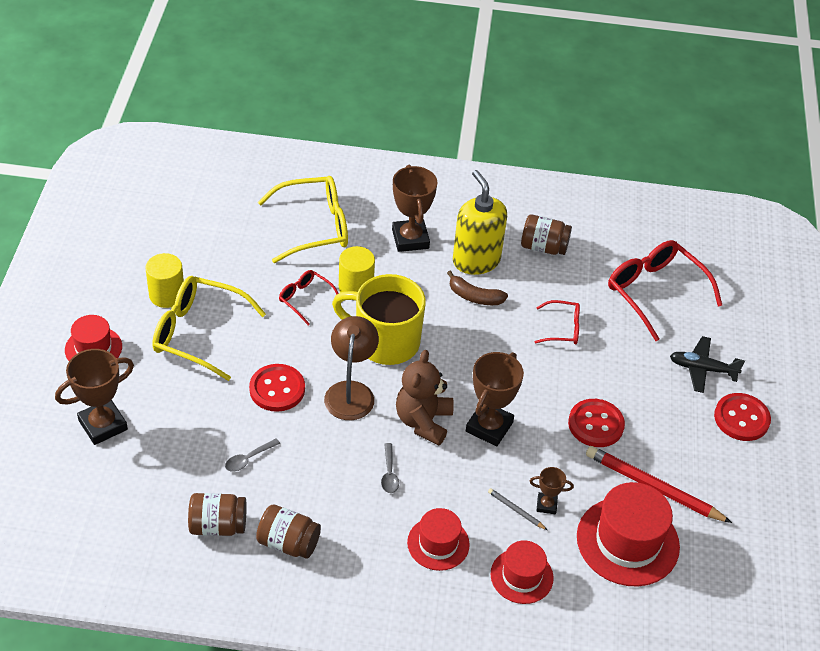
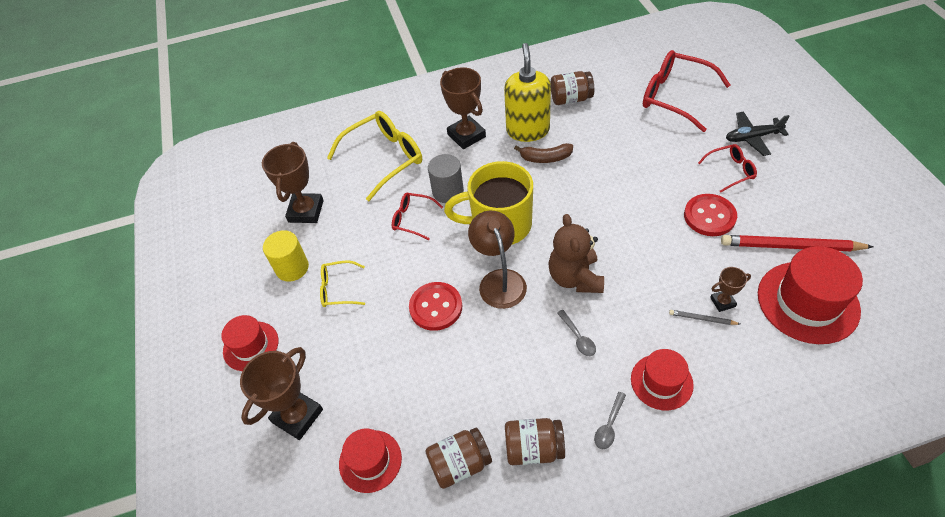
camera: 15 degrees left, 5 degrees up
yellow glasses [152,276,266,381] -> yellow glasses [320,261,365,307], size x0.53
grey spoon [225,438,280,472] -> grey spoon moved to [594,392,626,449]
yellow cylinder [339,246,375,292] -> grey cylinder [428,154,464,203]
yellow soap dispenser [453,170,507,275] -> yellow soap dispenser turned 45 degrees clockwise [504,43,551,142]
brown trophy [466,352,524,446] -> brown trophy moved to [262,142,324,223]
red hat [490,540,554,604] -> red hat moved to [339,428,402,493]
red glasses [535,300,580,344] -> red glasses moved to [698,144,757,192]
red button [714,393,771,441] -> none

